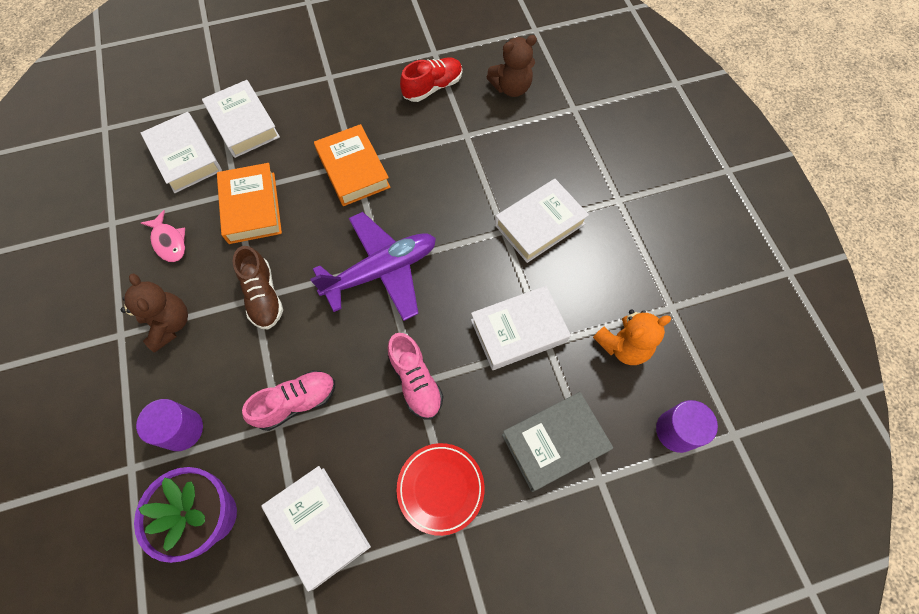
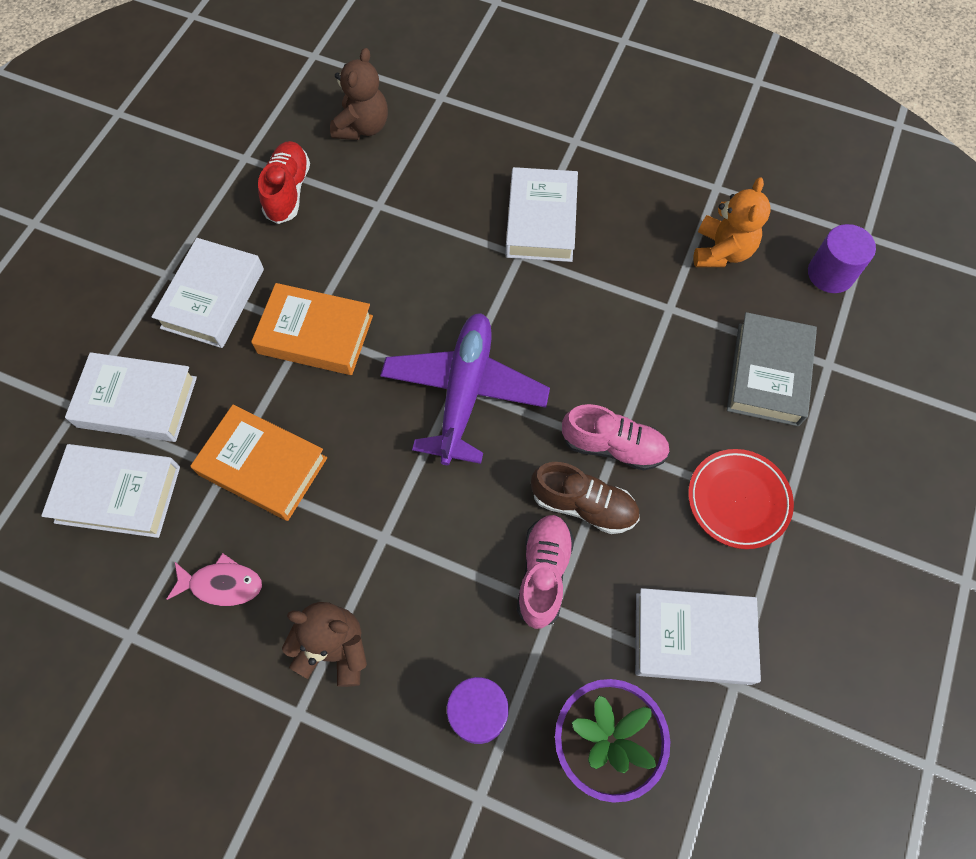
camera: 50 degrees left, 0 degrees up
brown shoe [233,246,283,329] -> brown shoe moved to [531,462,640,534]
white book [471,286,571,370] -> white book moved to [152,238,264,348]

